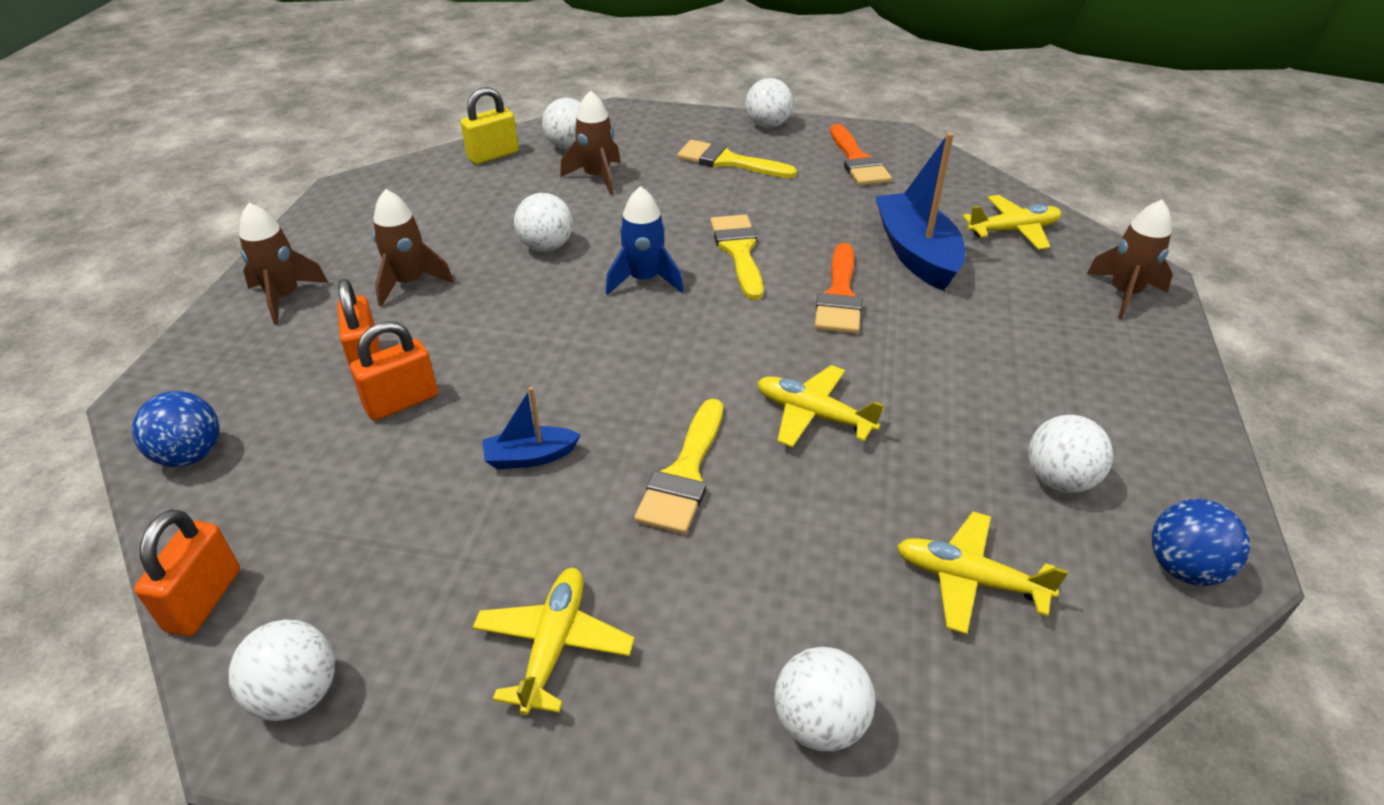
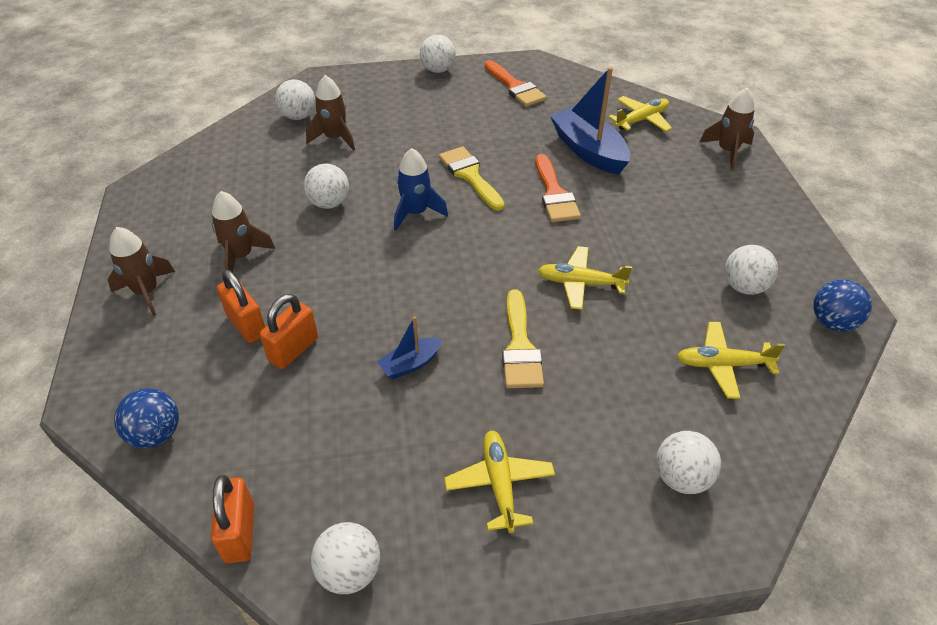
camera: 20 degrees left, 5 degrees up
yellow padlock [461,87,519,164] -> none
yellow brush [677,140,797,178] -> none

